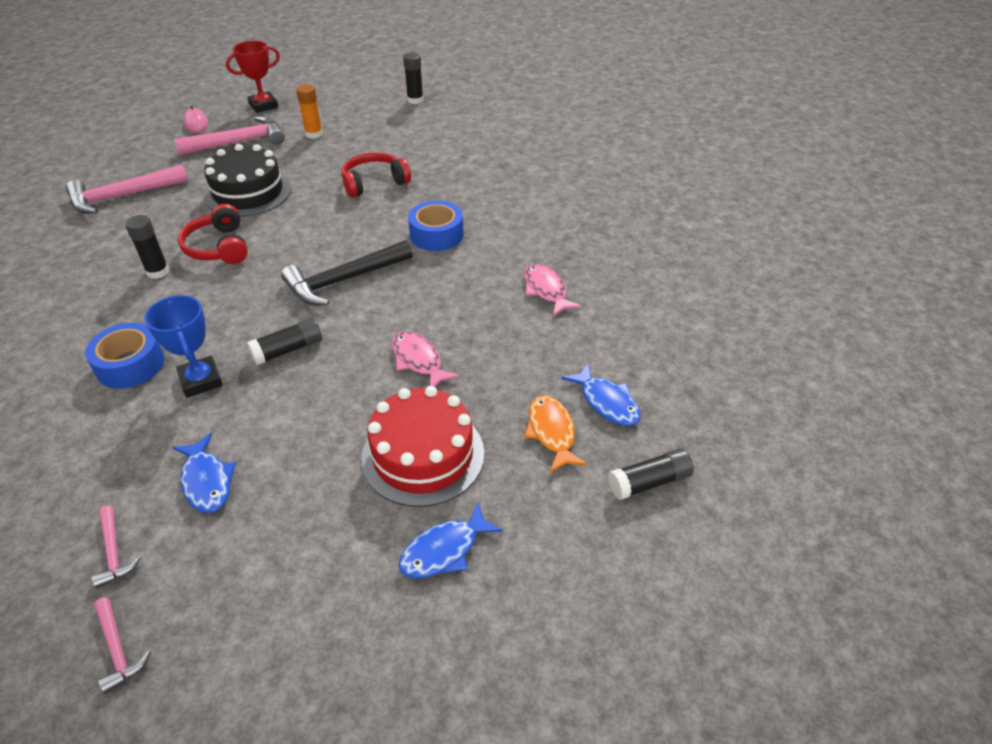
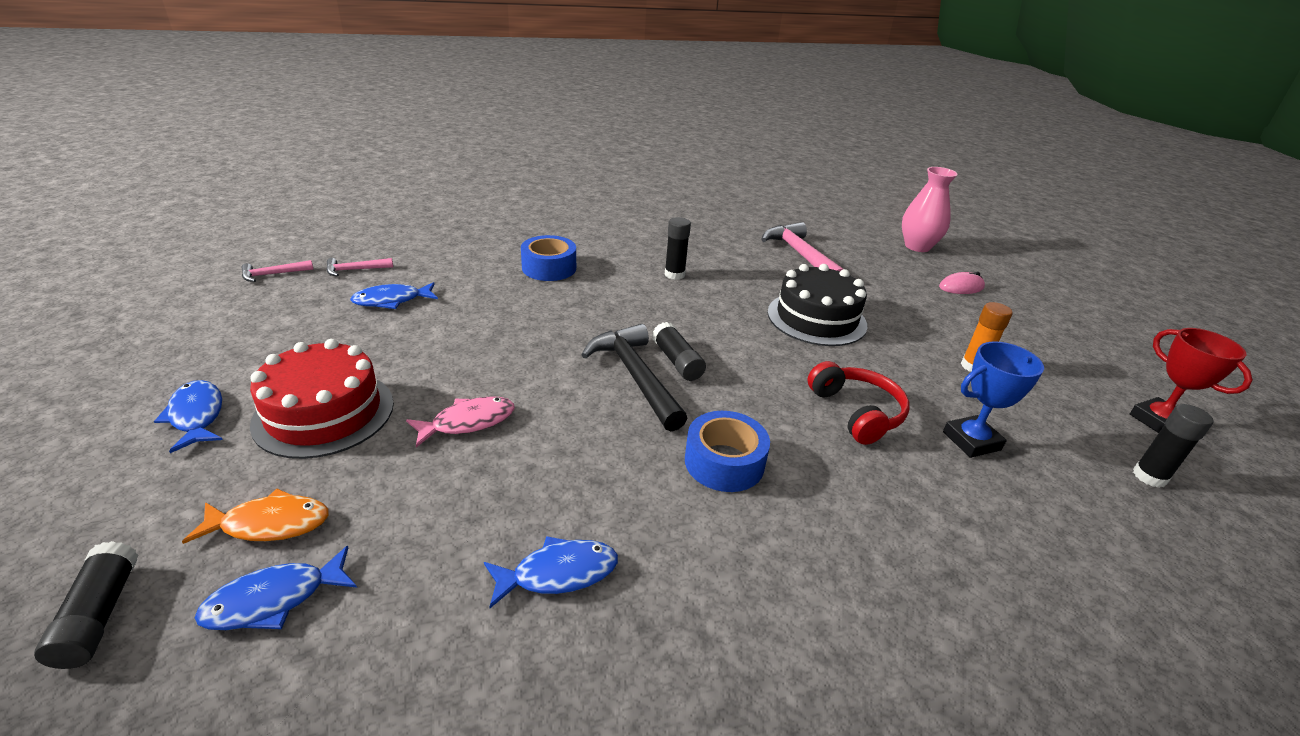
camera: 95 degrees right, 10 degrees down
blue trophy [144,295,223,398] -> blue trophy moved to [943,341,1044,458]
pink hammer [174,116,285,155] -> none
red headphones [178,204,248,264] -> none
red trophy [226,41,280,113] -> red trophy moved to [1130,328,1253,433]
black glue stick [247,318,322,365] -> black glue stick moved to [652,322,706,381]
pink fish [524,264,582,316] -> blue fish [484,536,618,608]
none -> pink vase [902,167,958,252]

